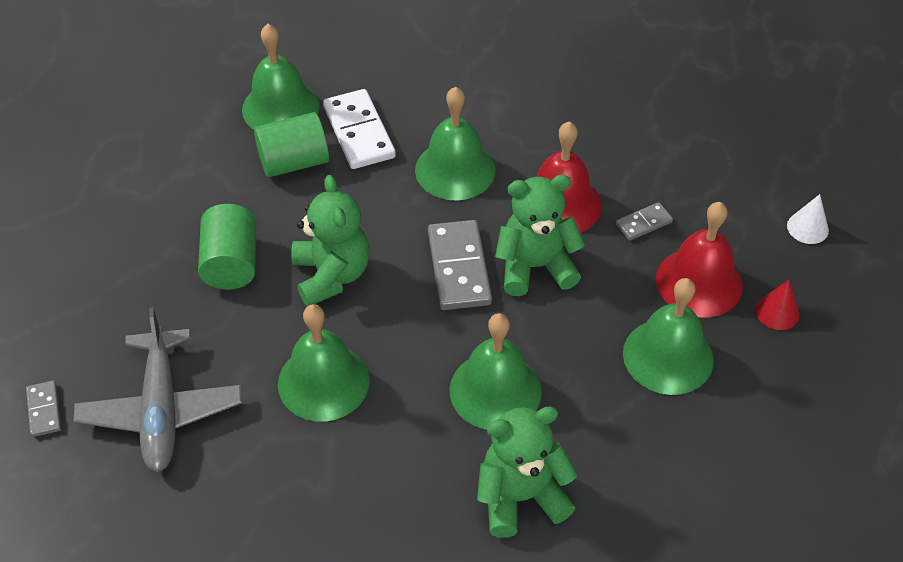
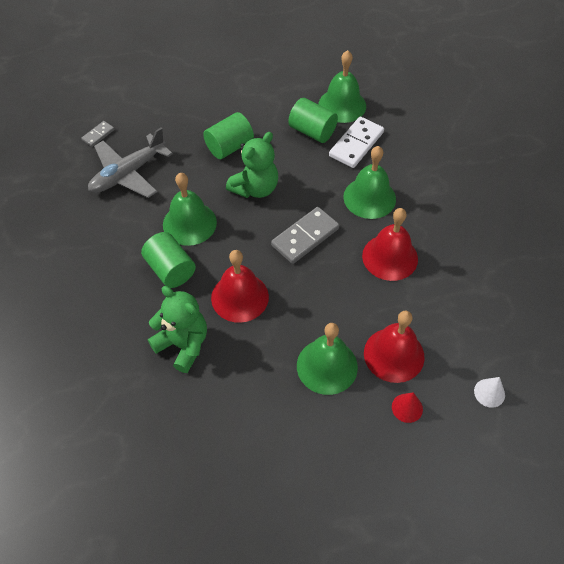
camera: 55 degrees right, 5 degrees up
green bell [450,313,542,430] -> red bell [211,250,269,323]
green teddy bear [495,174,585,296] -> none
grey domino [616,202,673,241] -> none
none -> green cylinder [141,232,196,288]

